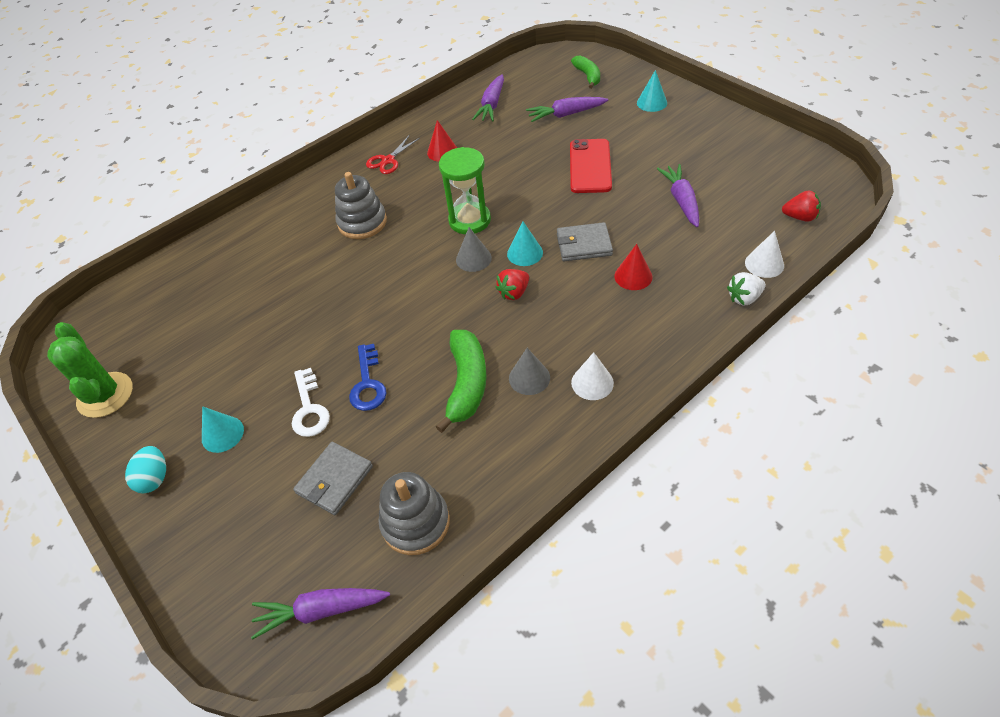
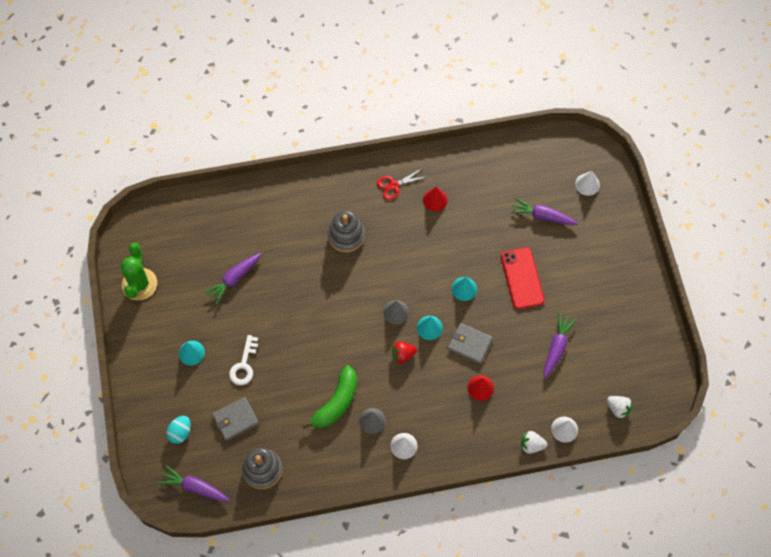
camera: 25 degrees right, 15 degrees up
turquoise egg [125,446,166,493] -> turquoise egg moved to [166,416,191,444]
blue key [349,344,387,411] -> none
green hourglass [439,147,491,234] -> none
purple carrot [472,74,504,122] -> purple carrot moved to [204,253,261,305]
red phone [570,139,612,193] -> red phone turned 45 degrees counterclockwise [501,248,544,309]
green banana [571,55,600,89] -> white cone [575,171,600,196]
turquoise cone [637,70,667,112] -> turquoise cone moved to [452,277,477,301]
red strawberry [782,190,821,222] -> white strawberry [607,396,632,419]

